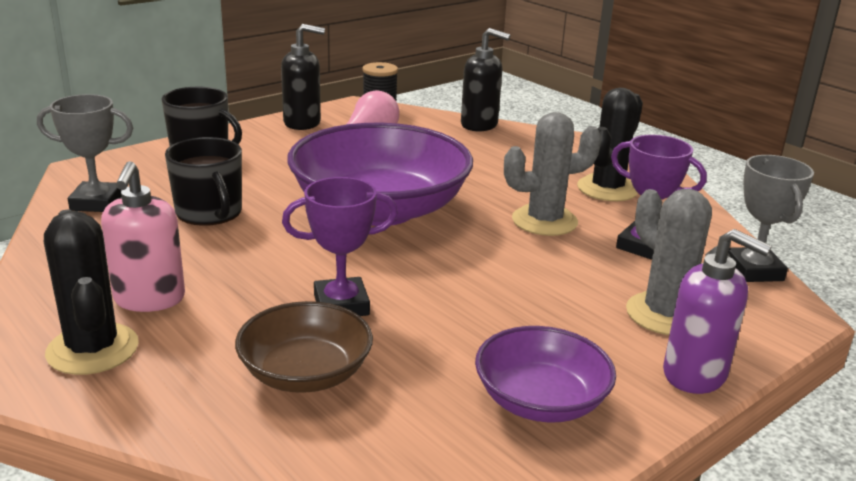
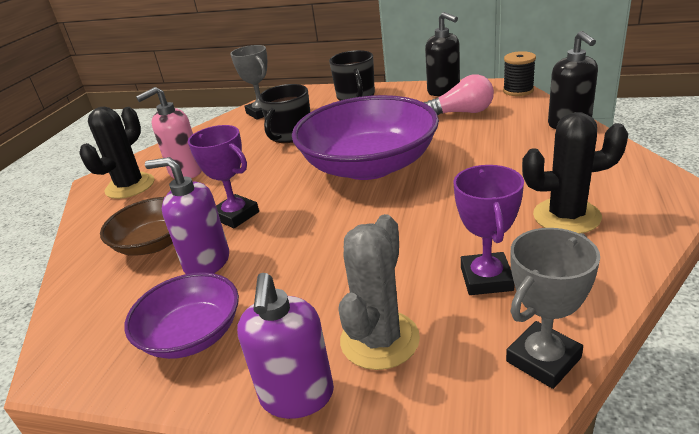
camera: 60 degrees right, 5 degrees up
grey cactus [504,112,602,236] -> none
none -> purple soap dispenser [145,157,229,274]

